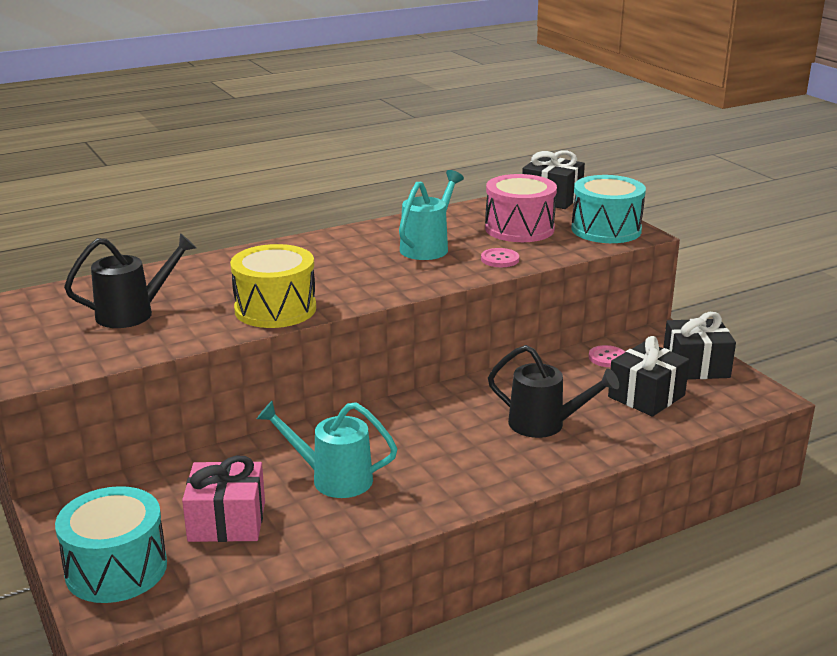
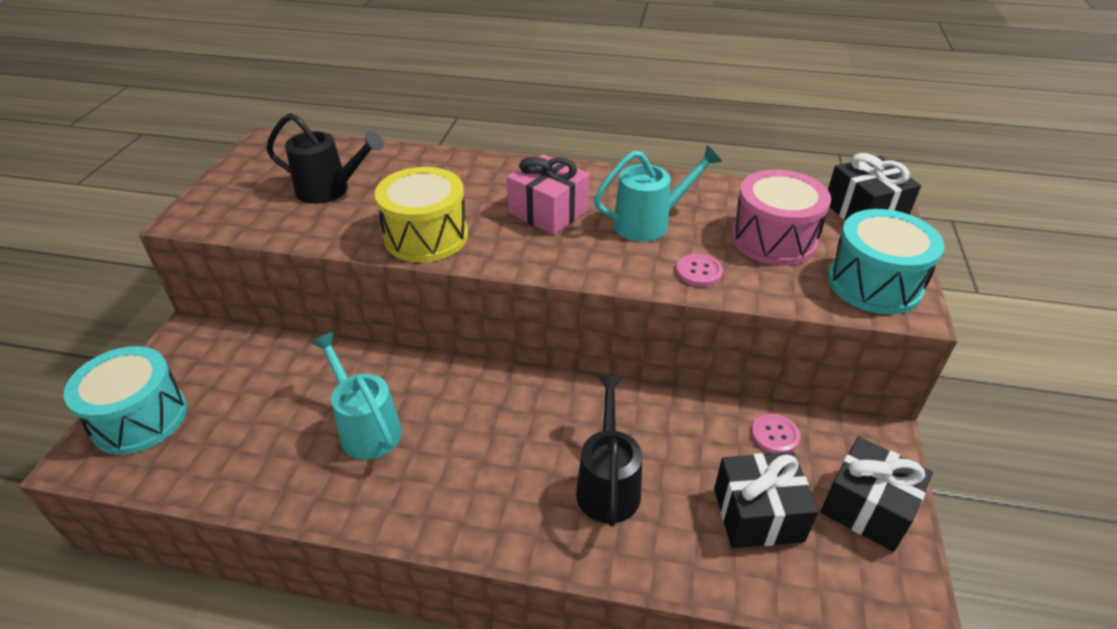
camera: 40 degrees right, 15 degrees up
pink gift [182,456,265,542] -> pink gift moved to [507,154,589,235]
black watering can [488,345,619,438] -> black watering can turned 150 degrees counterclockwise [576,376,642,526]

